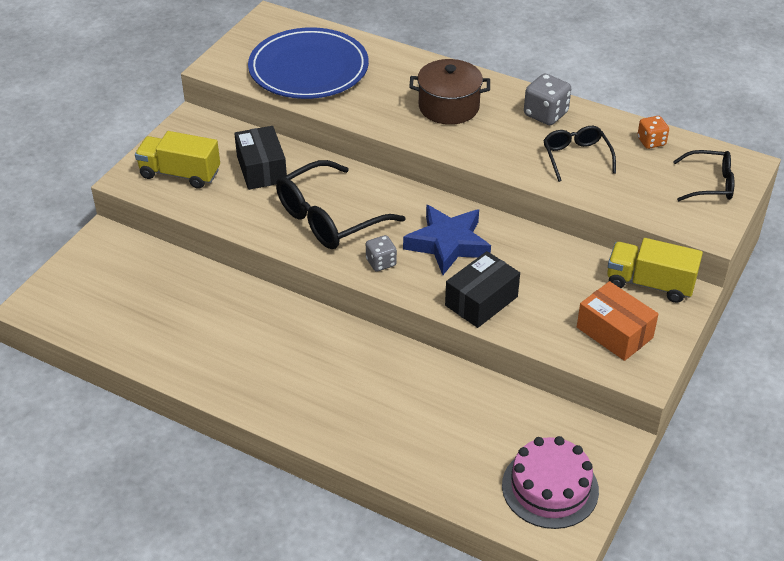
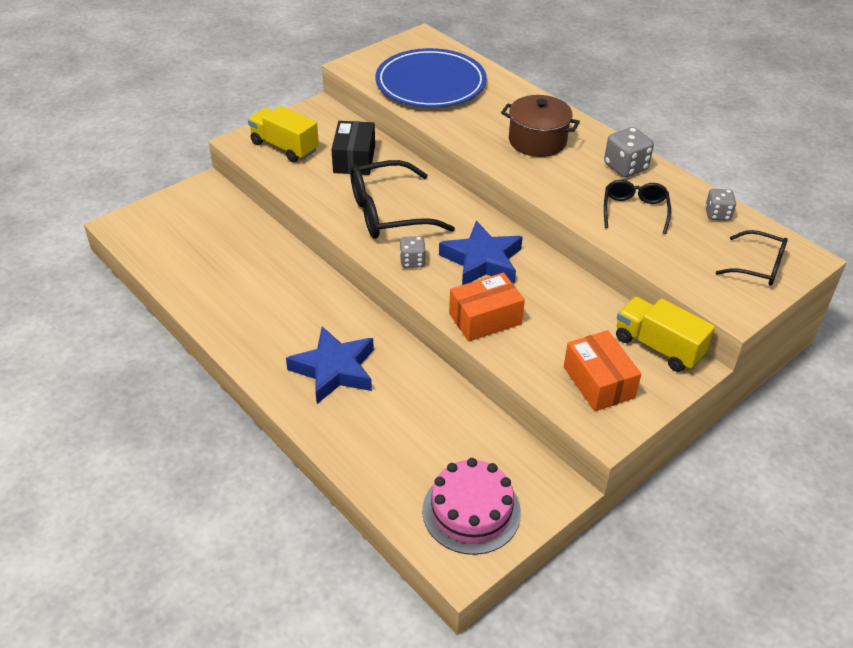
camera: 20 degrees right, 0 degrees up
black box [445,251,520,328] -> orange box [449,273,525,341]
orange dice [637,116,669,149] -> grey dice [705,189,736,221]
none -> blue star [286,326,374,404]

